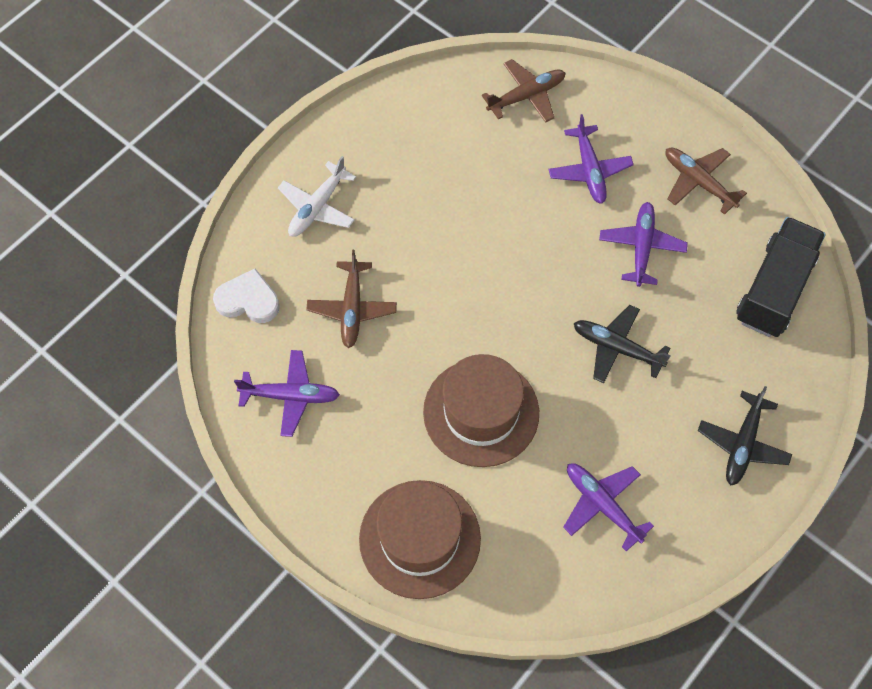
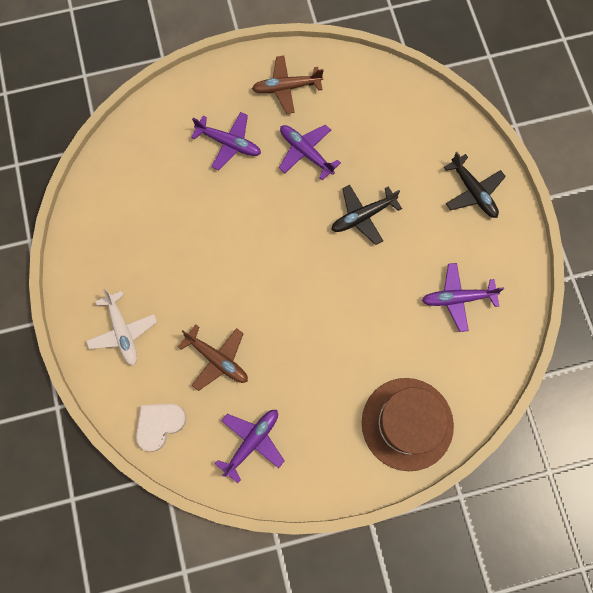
camera: 55 degrees left, 10 degrees up
brown hat [423,354,539,467] -> none
brown plane [482,59,565,123] -> none
black truck [736,217,826,337] -> none

